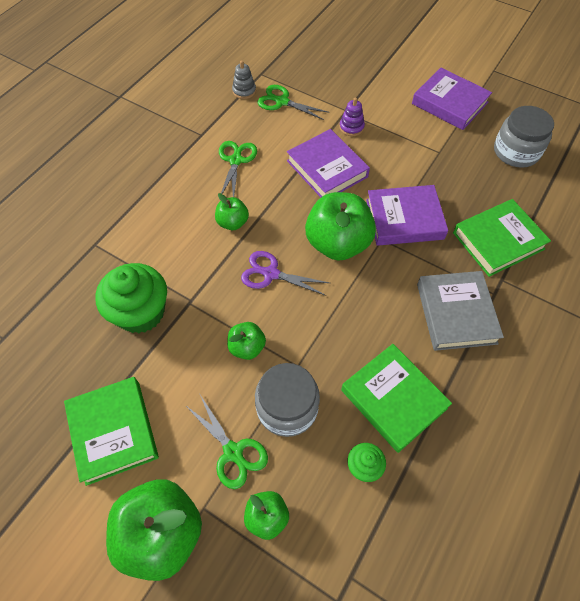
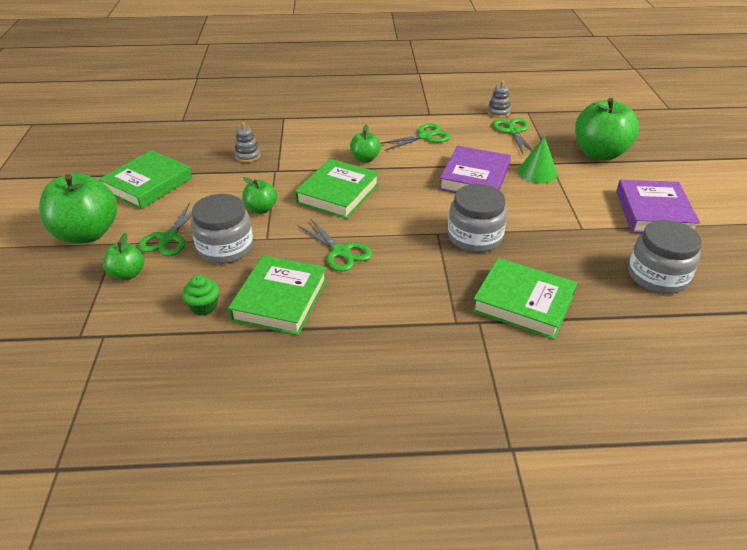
camera: 55 degrees right, 20 degrees down
green cupcake [95,263,167,333] -> grey stacking toy [234,122,260,163]
purple scissors [241,251,330,296] -> green book [295,159,379,219]
green apple [305,192,376,261] -> green apple moved to [575,98,639,160]
purple stacking toy [339,98,365,136] -> green cone [518,136,557,183]
purple book [366,185,448,246] -> grey jar [448,184,507,252]
grey book [417,271,504,351] -> none
none -> green scissors [297,218,372,272]

